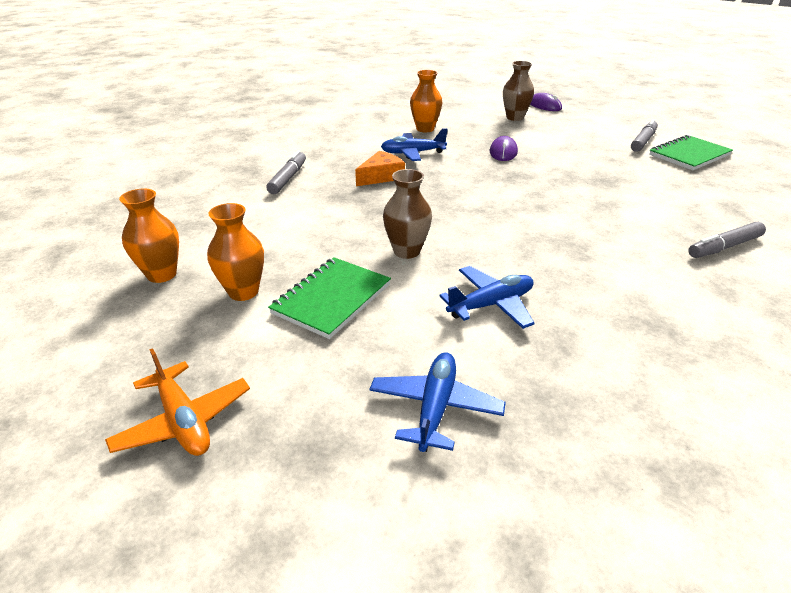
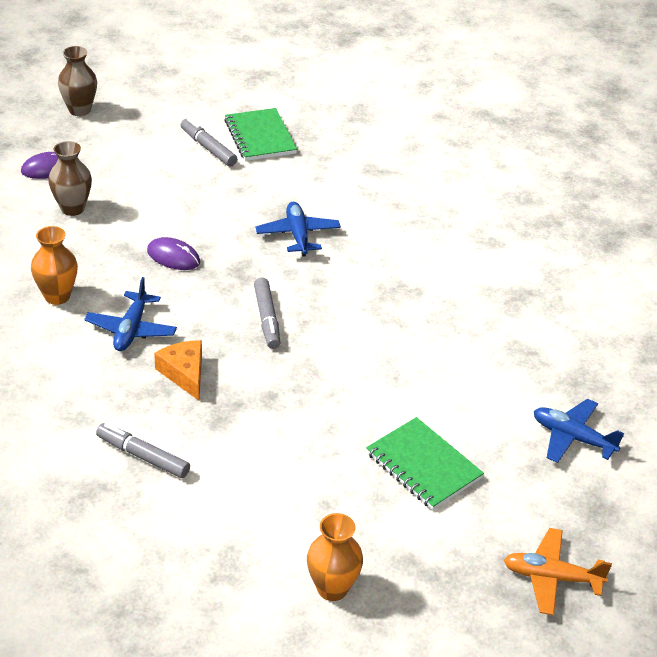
camera: 75 degrees left, 5 degrees up
orange plane [105,348,250,456] -> orange plane turned 150 degrees counterclockwise [504,528,612,616]
orange vase [207,203,264,301] -> none
brown vase [383,169,432,259] -> brown vase moved to [58,46,97,116]
blue plane [440,266,535,329] -> blue plane moved to [256,202,341,257]
grey marker [688,222,766,258] -> grey marker moved to [254,278,280,349]

